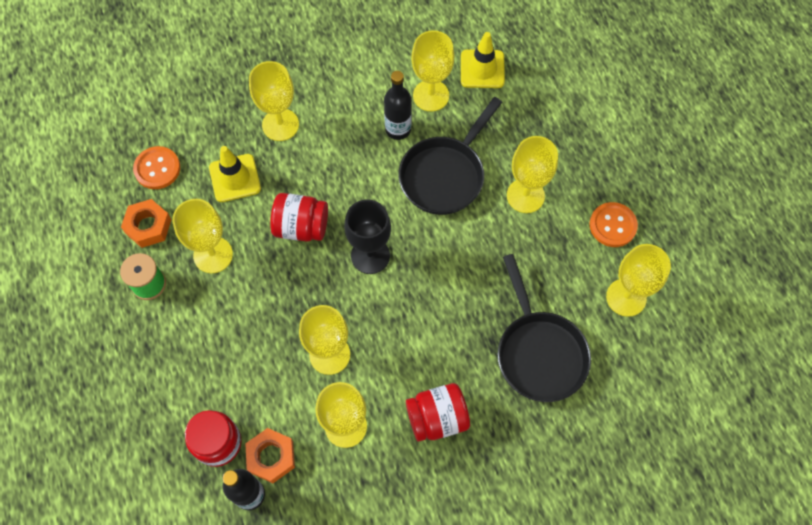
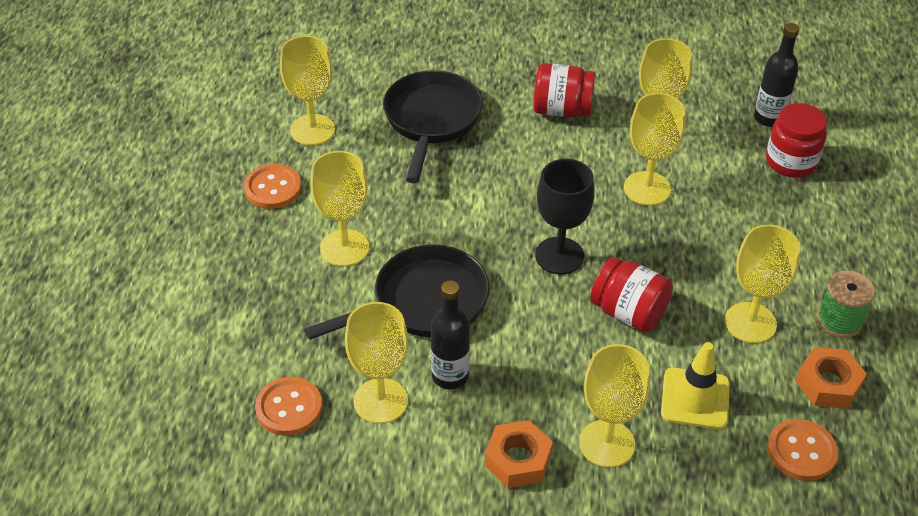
camera: 155 degrees left, 20 degrees down
orange nut [245,428,295,483] -> orange nut moved to [485,420,553,488]
yellow traffic cone [461,32,505,88] -> orange button [255,377,322,436]

